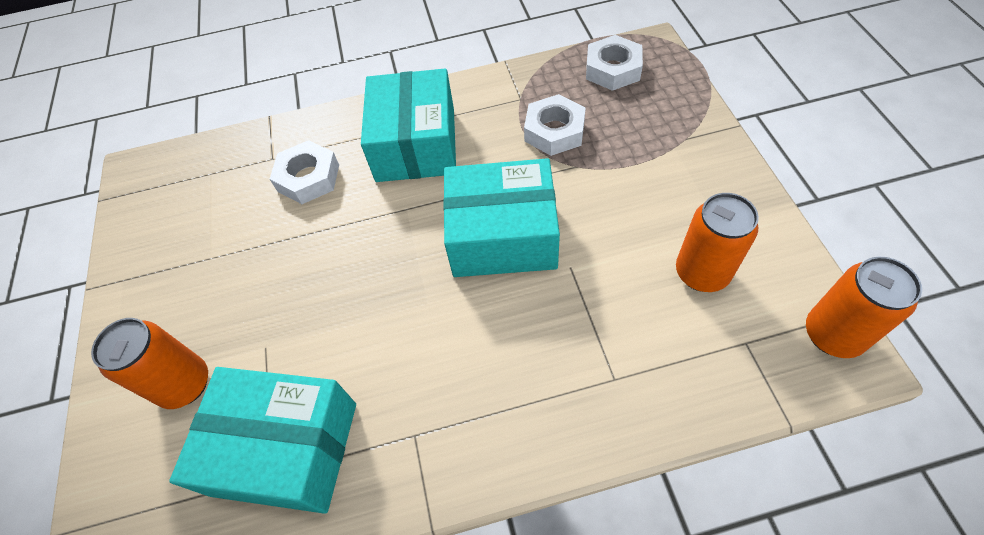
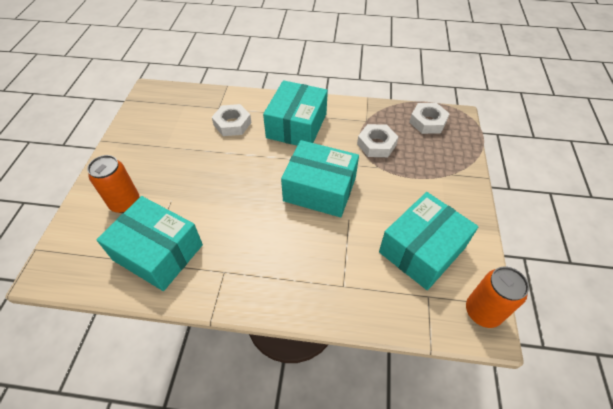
camera: 15 degrees right, 5 degrees down
orange can [676,193,759,292] -> turquoise box [379,192,478,290]

